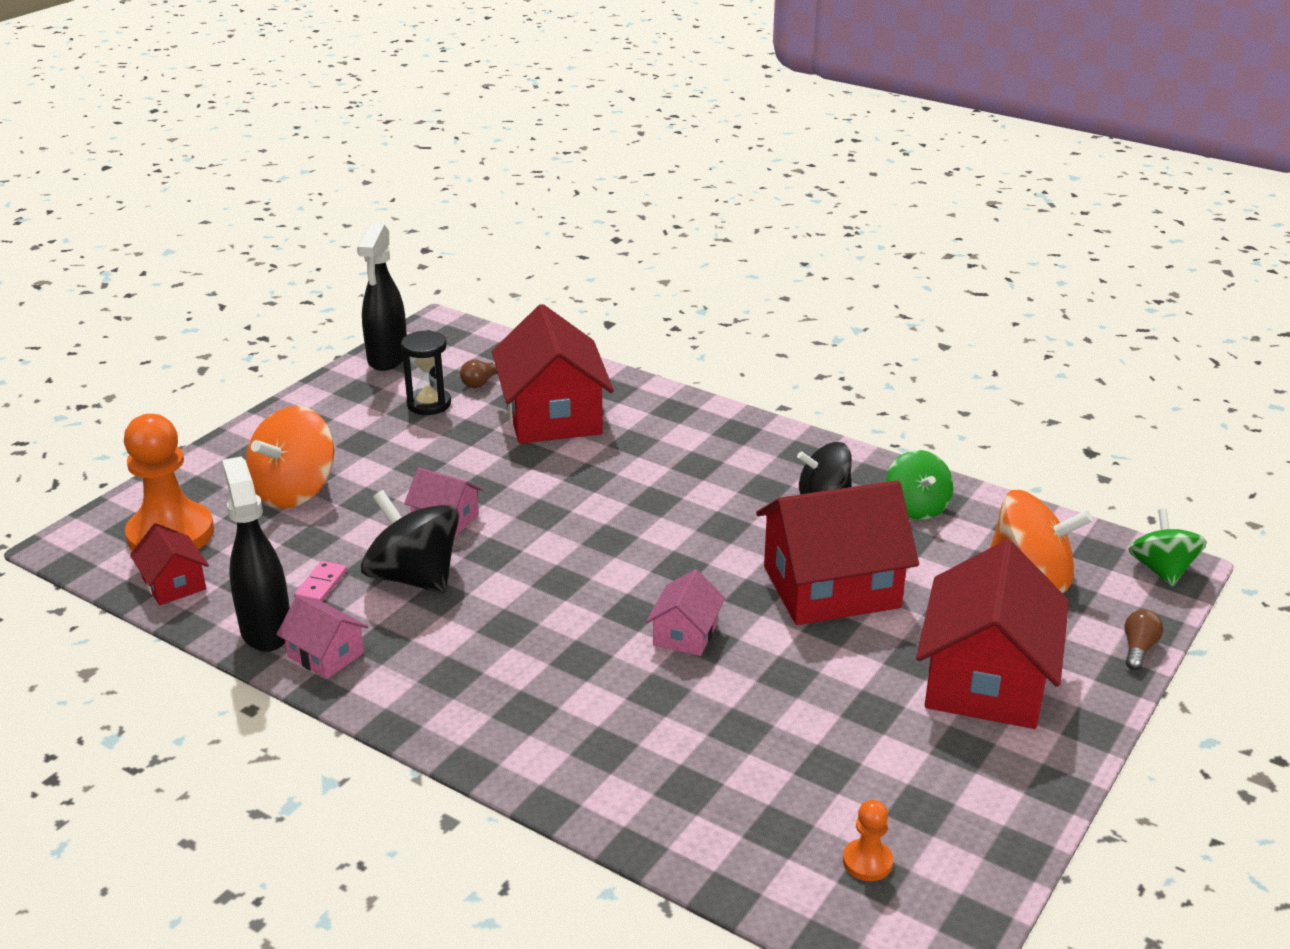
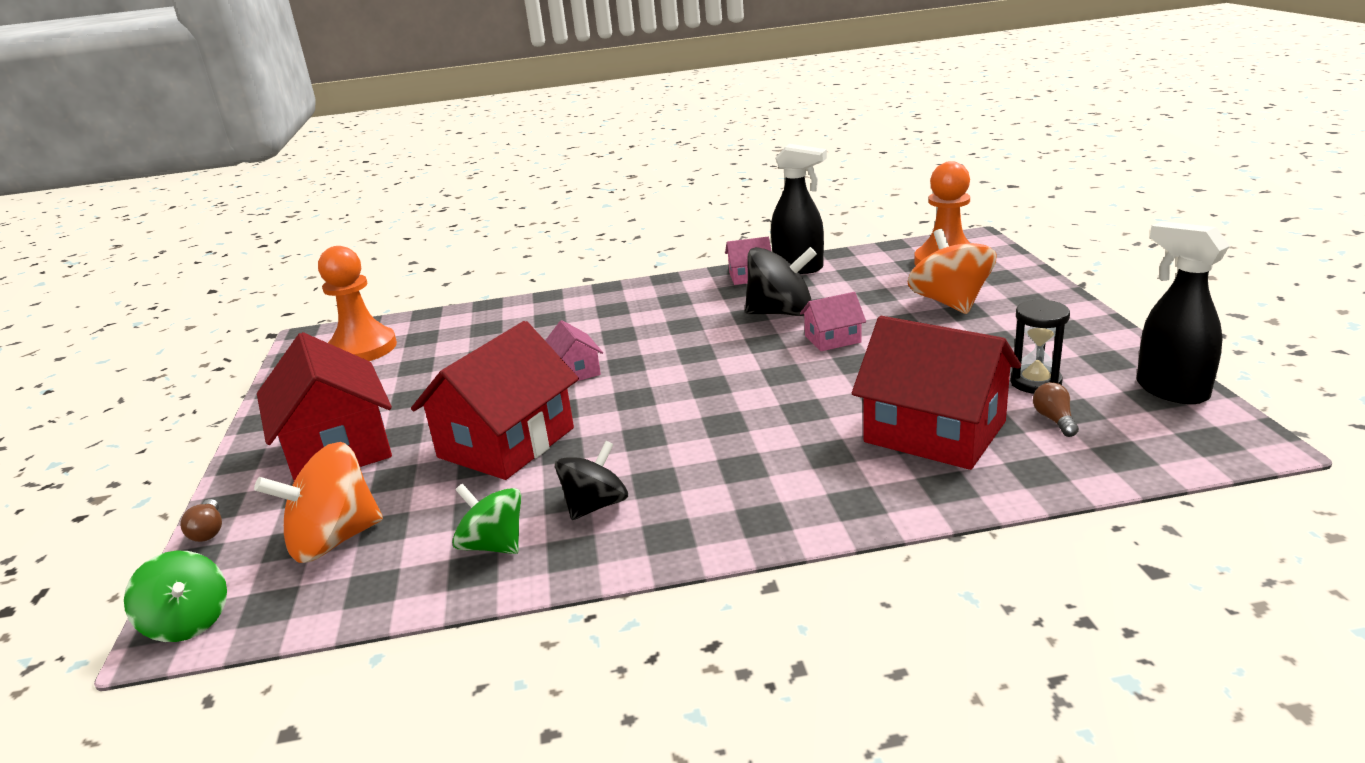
camera: 140 degrees right, 5 degrees down
red house [130,523,209,605] -> none
pink domino [294,561,347,602] -> none
orange pawn [843,800,893,881] -> orange pawn [318,246,397,361], size x2.23

